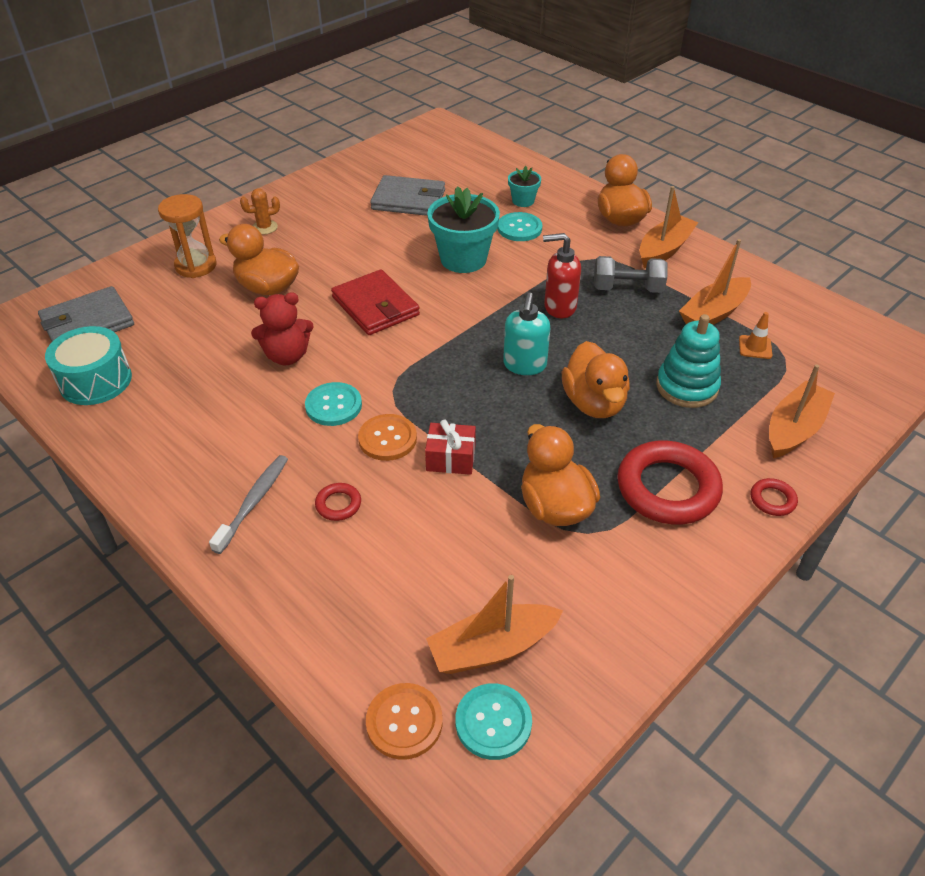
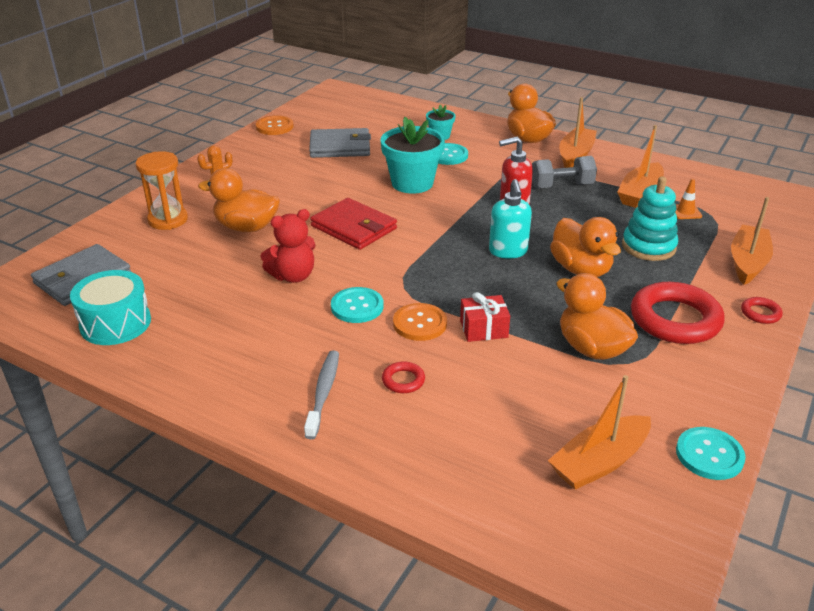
camera: 15 degrees left, 10 degrees down
orange button [366,683,443,760] -> orange button moved to [256,115,294,135]
turquoise button [456,683,532,760] -> turquoise button moved to [676,427,746,480]

